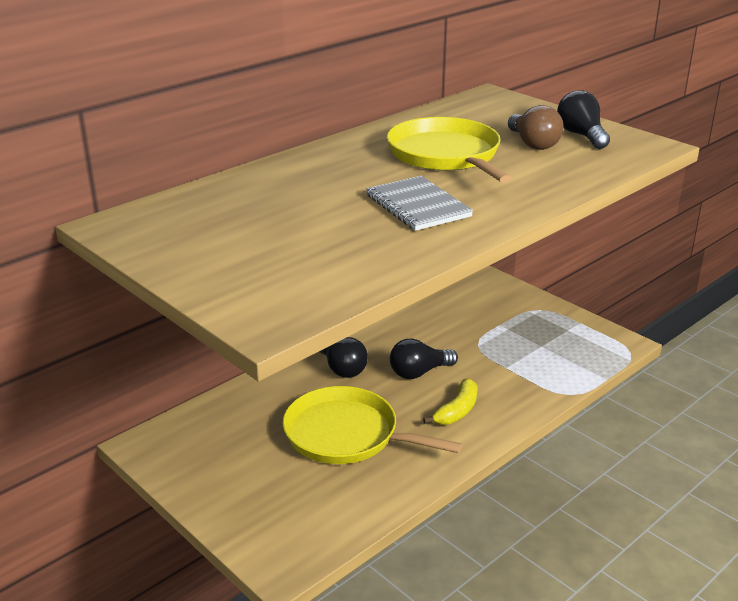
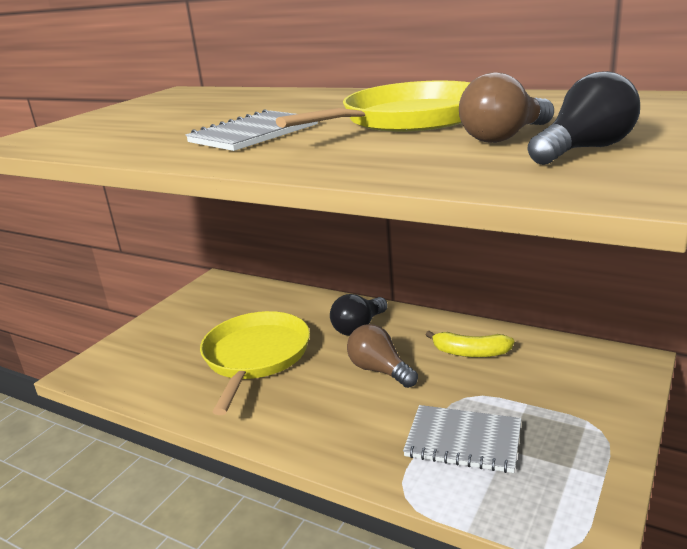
camera: 75 degrees right, 5 degrees down
black light bulb [390,339,458,379] -> brown light bulb [347,324,418,388]
yellow banana [423,378,477,425] -> yellow banana moved to [426,331,514,357]
none -> grey notebook [403,405,522,473]

